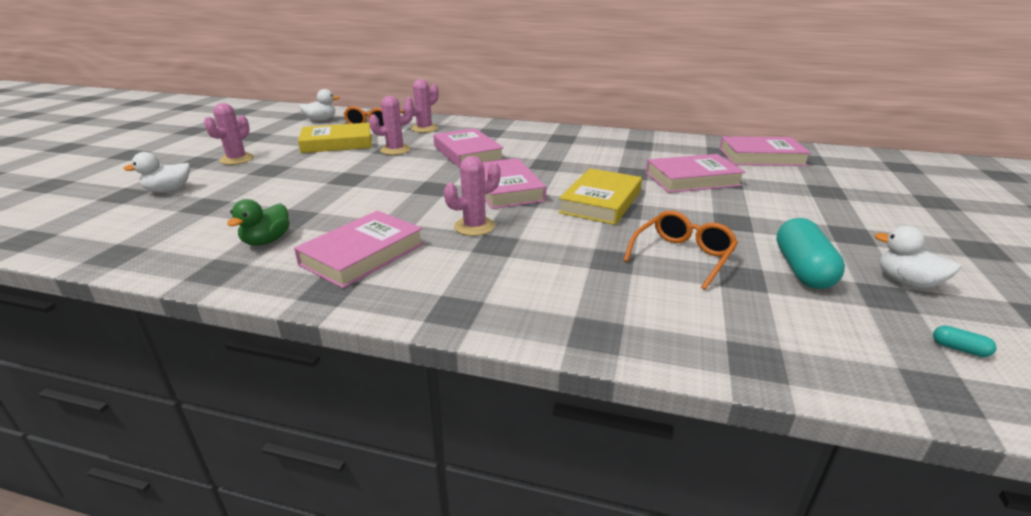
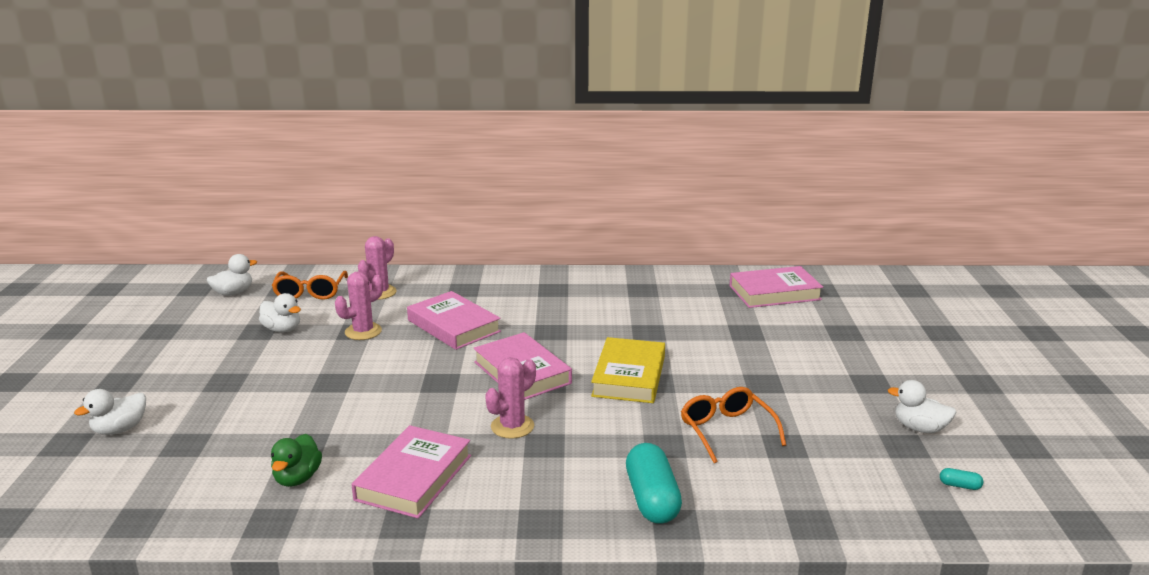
camera: 15 degrees left, 5 degrees down
pink cactus [204,103,254,165] -> none
yellow book [298,123,372,153] -> white duck [259,293,301,332]
orange glasses [623,210,738,290] -> orange glasses turned 45 degrees counterclockwise [681,387,786,463]
pink book [646,154,745,193] -> none
turquoise capsule [776,218,845,289] -> turquoise capsule moved to [626,443,682,524]

